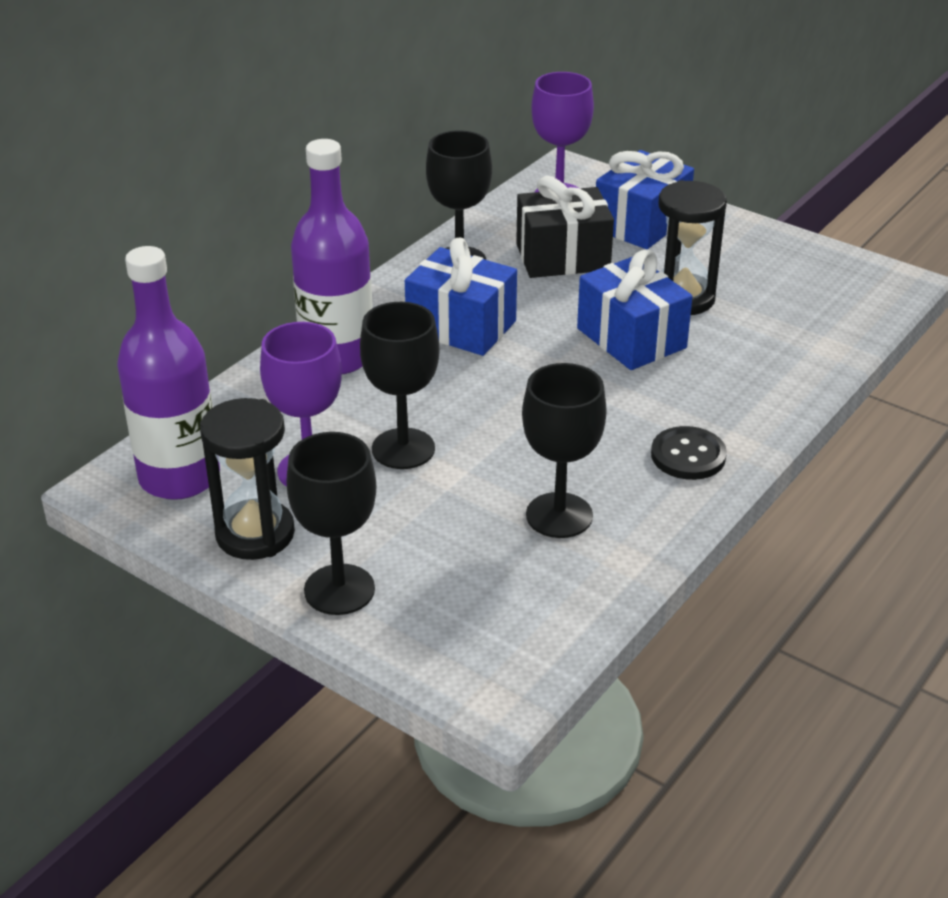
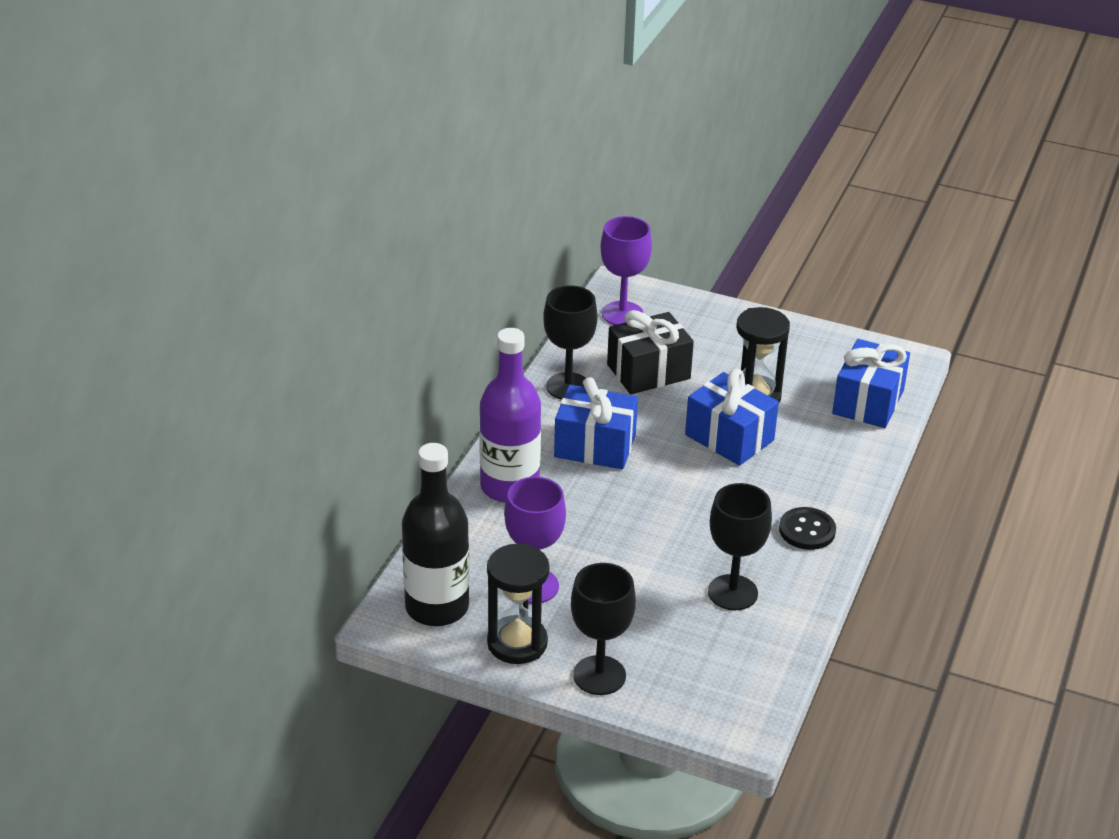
camera: 15 degrees left, 0 degrees up
purple bottle [117,246,220,500] -> black bottle [402,443,469,626]
black goblet [360,302,440,469] -> none
blue gift [596,150,694,249] -> blue gift moved to [832,339,910,428]

